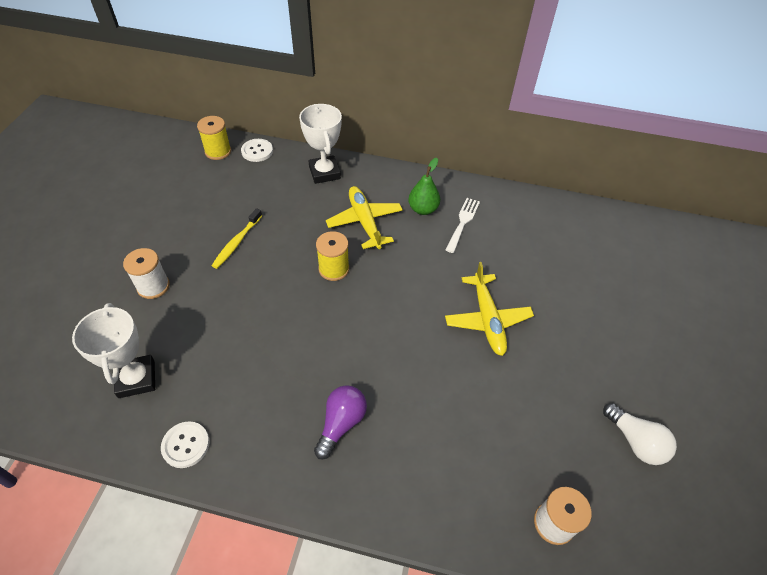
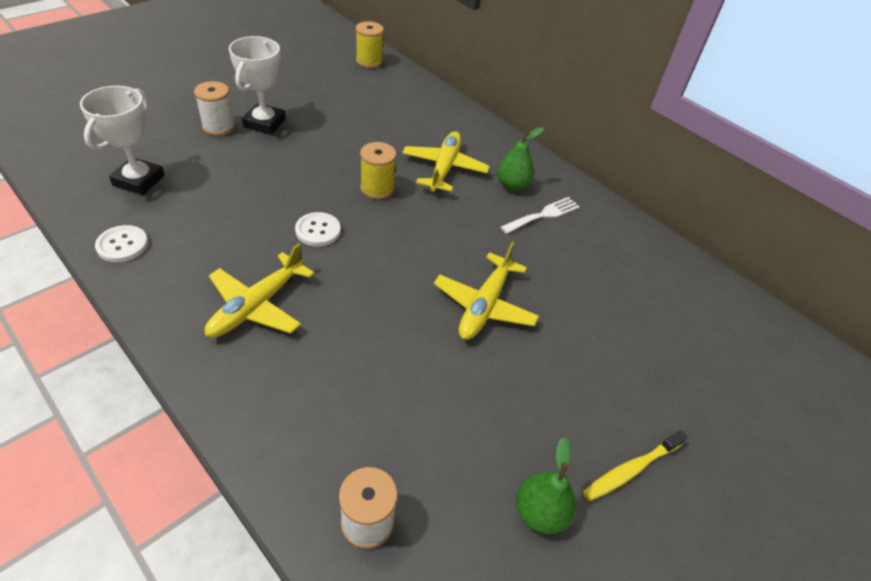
camera: 30 degrees right, 5 degrees down
yellow toothbrush [212,208,262,269] -> yellow toothbrush moved to [583,430,687,501]
white button [241,139,273,162] -> white button moved to [295,212,341,246]
white trophy [299,104,342,184] -> white trophy moved to [229,36,286,135]
purple light bulb [314,385,367,459] -> yellow plane [205,243,315,338]
white light bulb [603,403,677,465] -> green pear [516,437,576,534]

